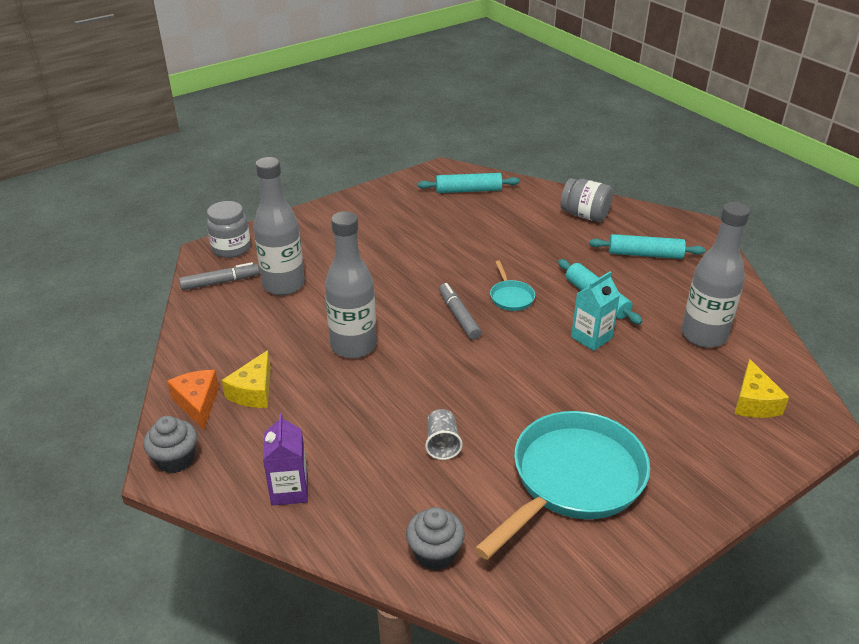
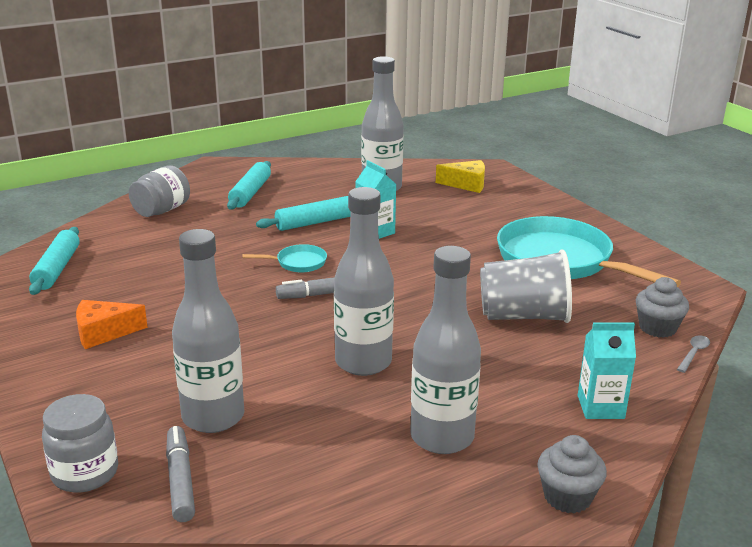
camera: 85 degrees left, 10 degrees down
orange cheese [167,370,219,430] -> orange cheese moved to [76,300,148,349]
yellow cheese [222,350,271,408] -> grey bottle [410,246,481,454]
purple carton [263,413,308,506] -> turquoise carton [578,322,636,419]
grey cup [425,409,463,460] -> grey cup [480,249,572,323], size x2.00
none -> grey spoon [677,335,710,373]

